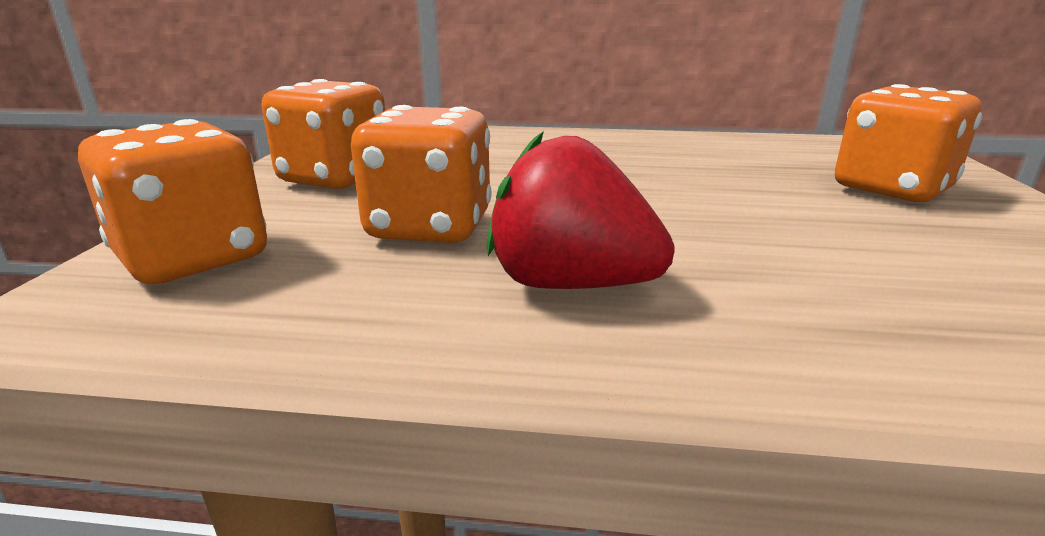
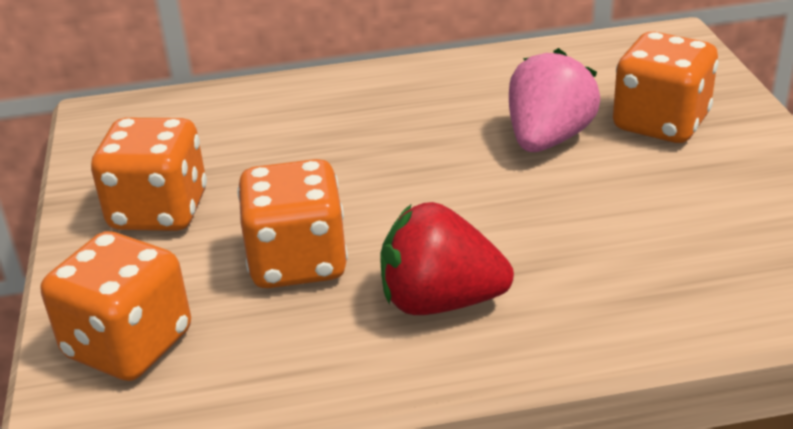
camera: 15 degrees left, 10 degrees up
none -> pink strawberry [509,48,600,152]

